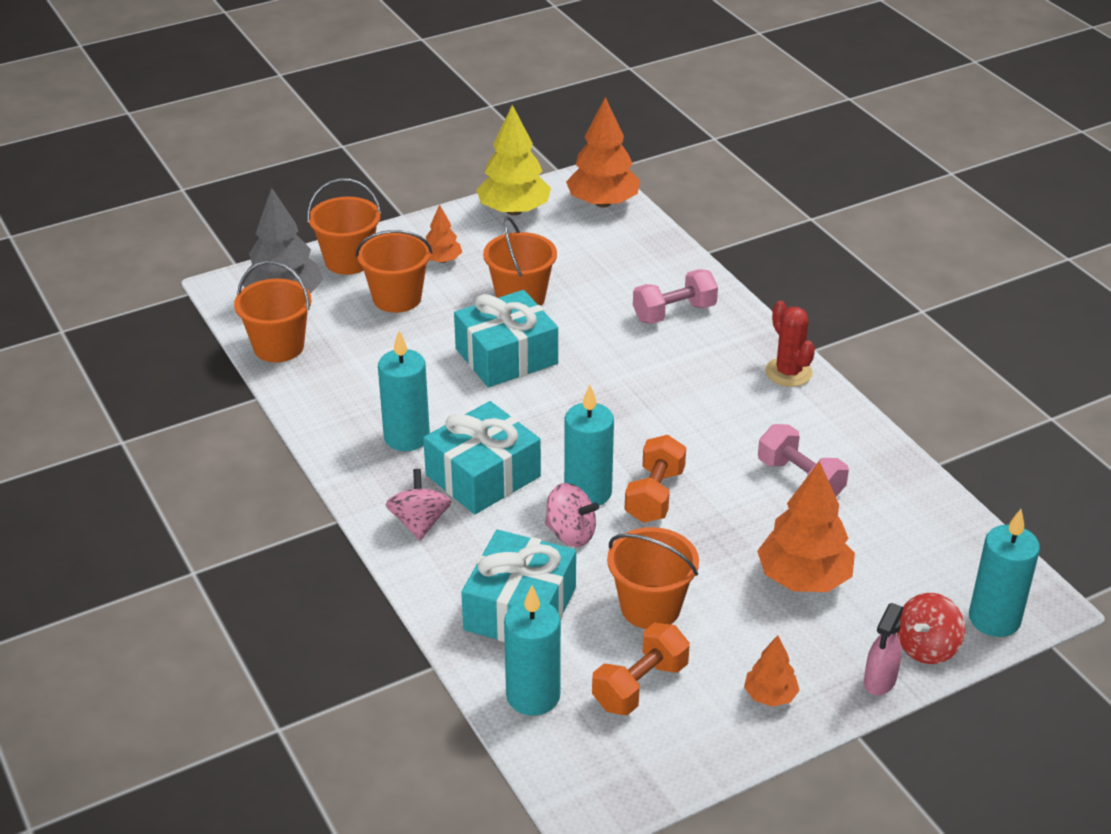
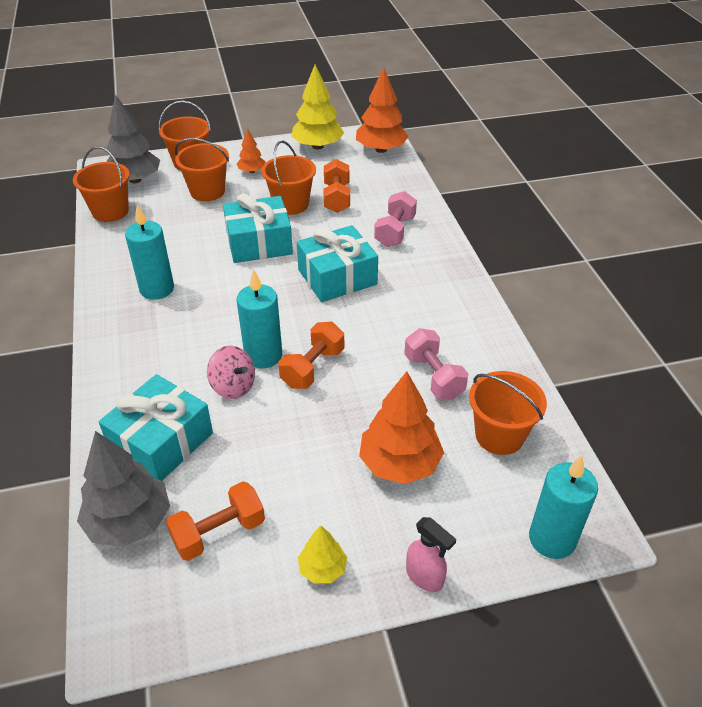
camera: 15 degrees right, 5 degrees up
pink spinning top [386,469,451,541] -> none
turquoise gift [423,401,541,514] -> turquoise gift moved to [297,225,378,302]
turquoise candle [504,585,561,716] -> grey tree [77,431,170,547]
orange bucket [607,527,699,629] -> orange bucket moved to [469,371,547,455]
pink dumbbell [633,269,718,324] -> pink dumbbell turned 60 degrees counterclockwise [374,191,417,247]
orange tree [744,635,800,707] -> yellow tree [298,526,347,583]
red cactus [765,301,815,387] -> none
pink spray bottle [864,603,904,695] -> pink spray bottle turned 90 degrees counterclockwise [406,517,456,592]
red spinning top [897,593,965,664] -> none
none -> orange dumbbell [324,159,350,213]

